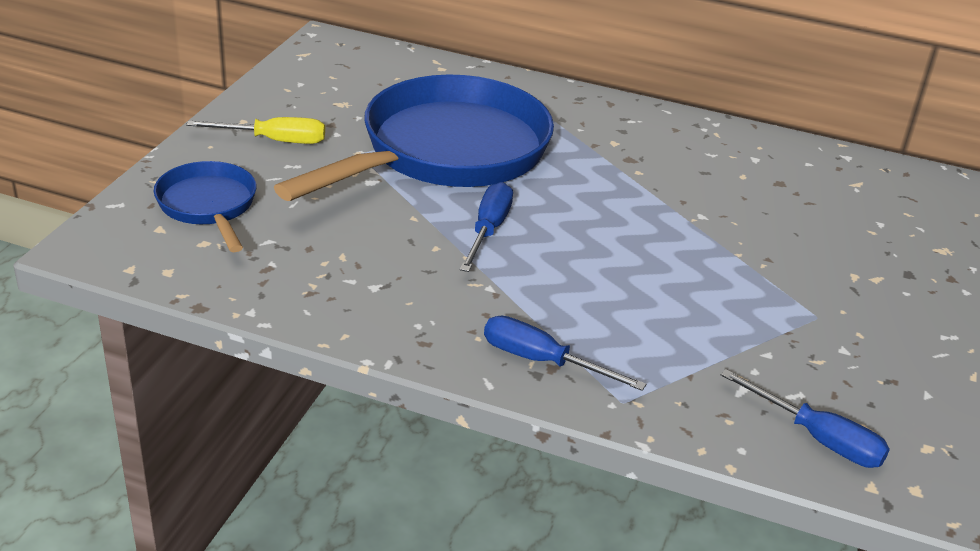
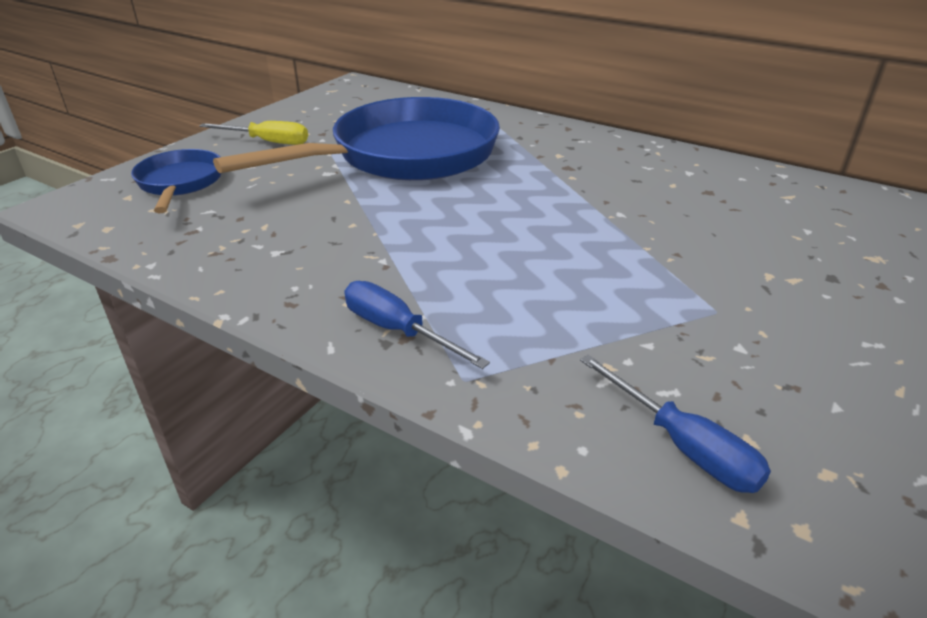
camera: 15 degrees right, 0 degrees up
blue screwdriver [460,182,513,272] -> none

